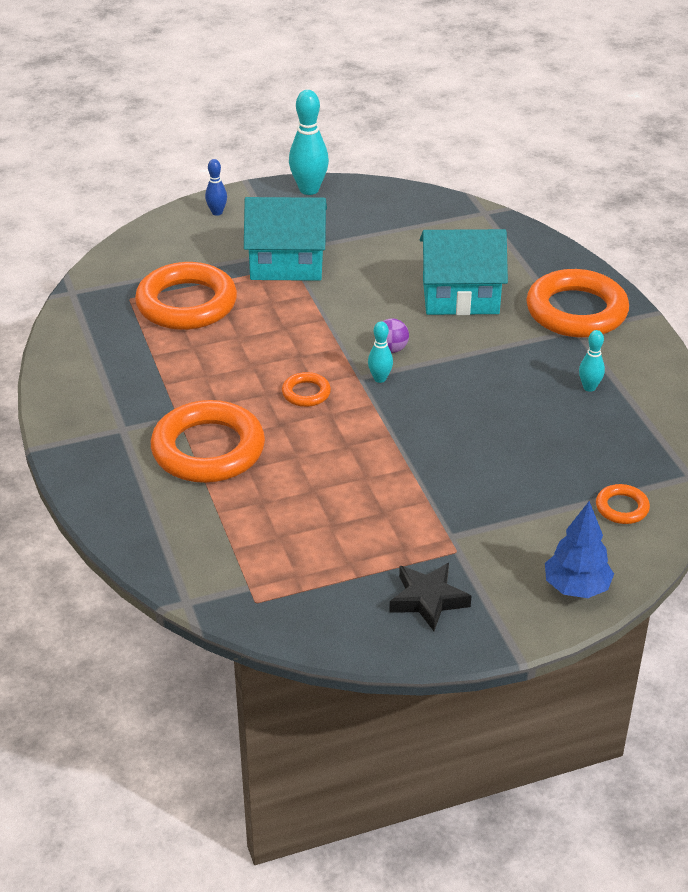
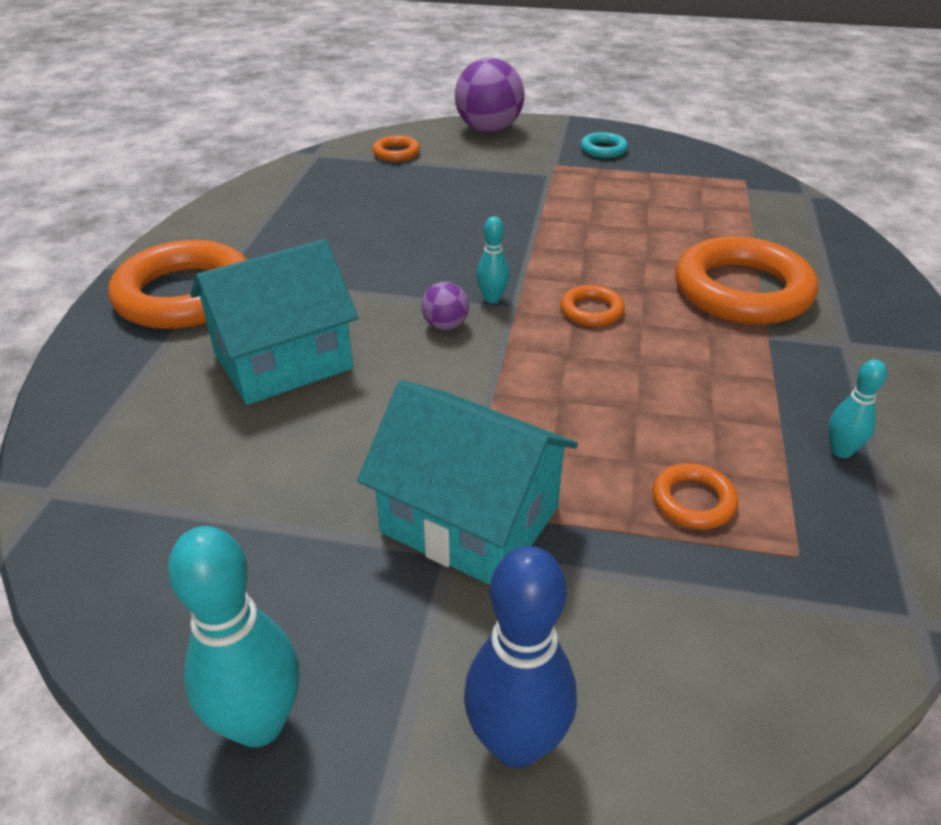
camera: 150 degrees left, 0 degrees up
orange ring [135,262,237,330] -> orange ring [652,463,738,529], size x0.45
blue bowling pin [205,159,227,216] -> blue bowling pin [464,546,577,768], size x1.85
black star [389,563,471,631] -> turquoise ring [581,132,628,158]
turquoise house [420,229,508,315] -> turquoise house turned 60 degrees counterclockwise [190,239,358,405]
blue tree [545,501,614,598] -> purple ball [455,58,524,133]
turquoise bowling pin [579,330,605,392] -> turquoise bowling pin moved to [828,359,887,458]

